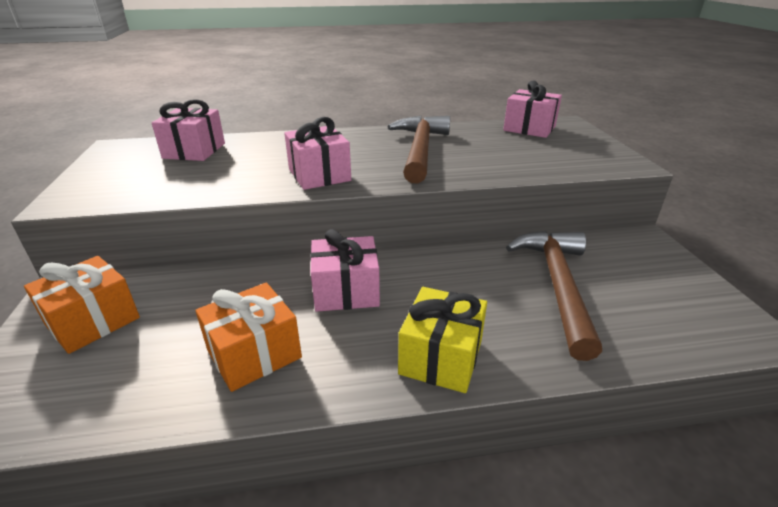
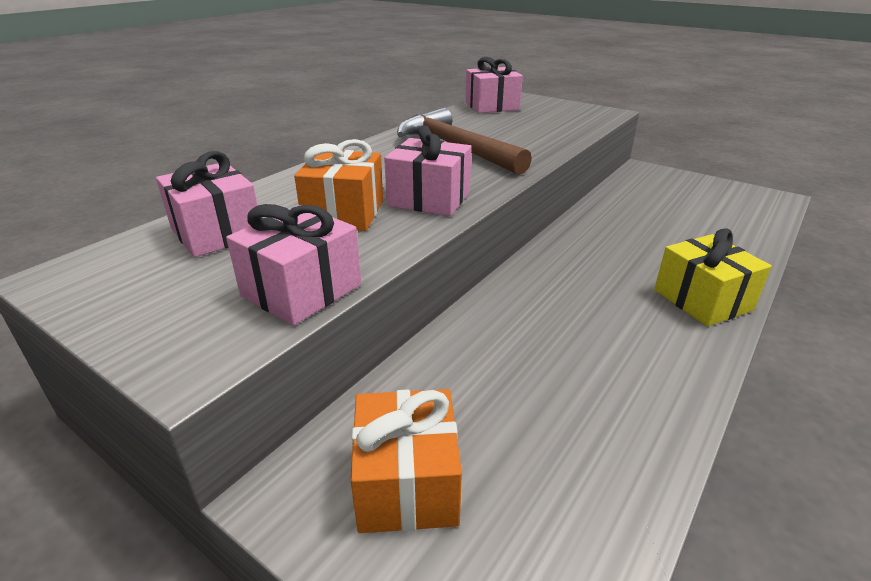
camera: 45 degrees left, 0 degrees up
orange gift [195,283,302,392] -> orange gift moved to [294,139,383,231]
pink gift [310,229,380,312] -> pink gift moved to [226,204,361,326]
brown hammer [506,231,602,361] -> none

